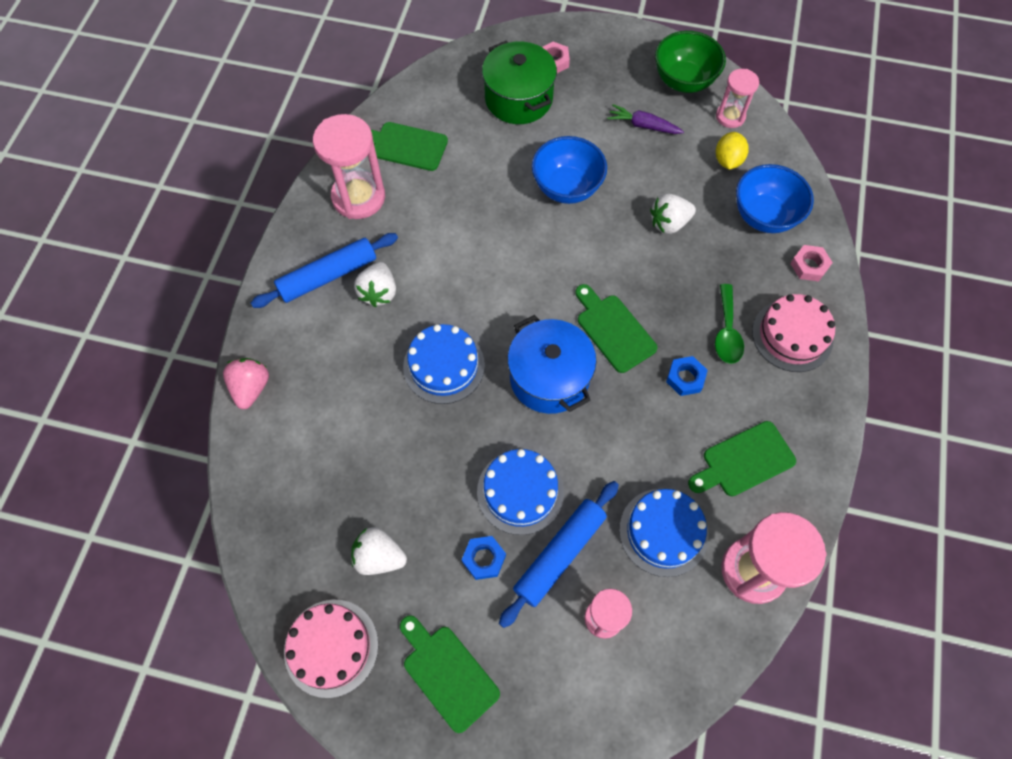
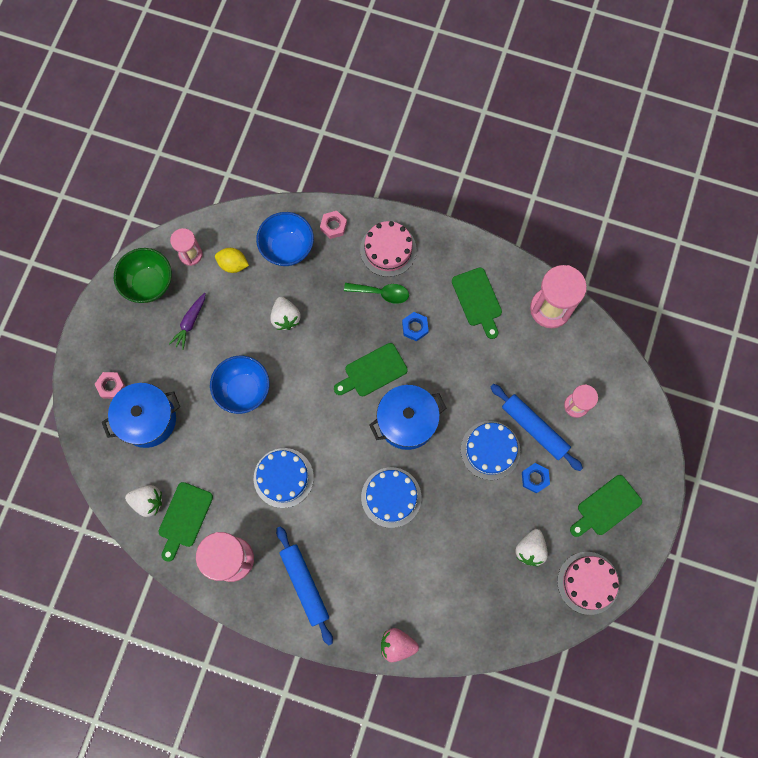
camera: 85 degrees left, 10 degrees up
white strawberry [354,262,396,307] -> white strawberry moved to [125,485,162,517]
green pot [482,41,557,124] -> blue pot [102,383,180,448]
blue cake [619,489,708,577] -> blue cake moved to [254,448,314,508]

